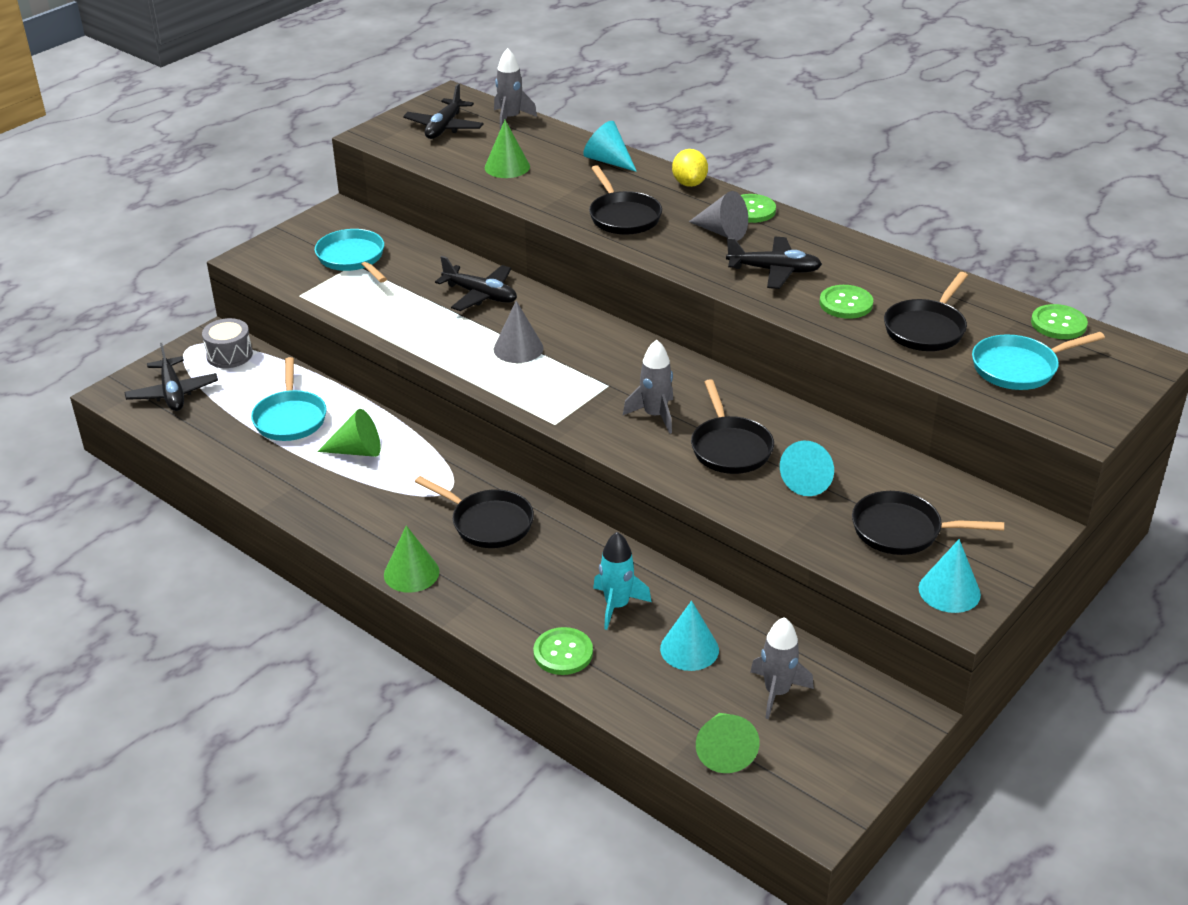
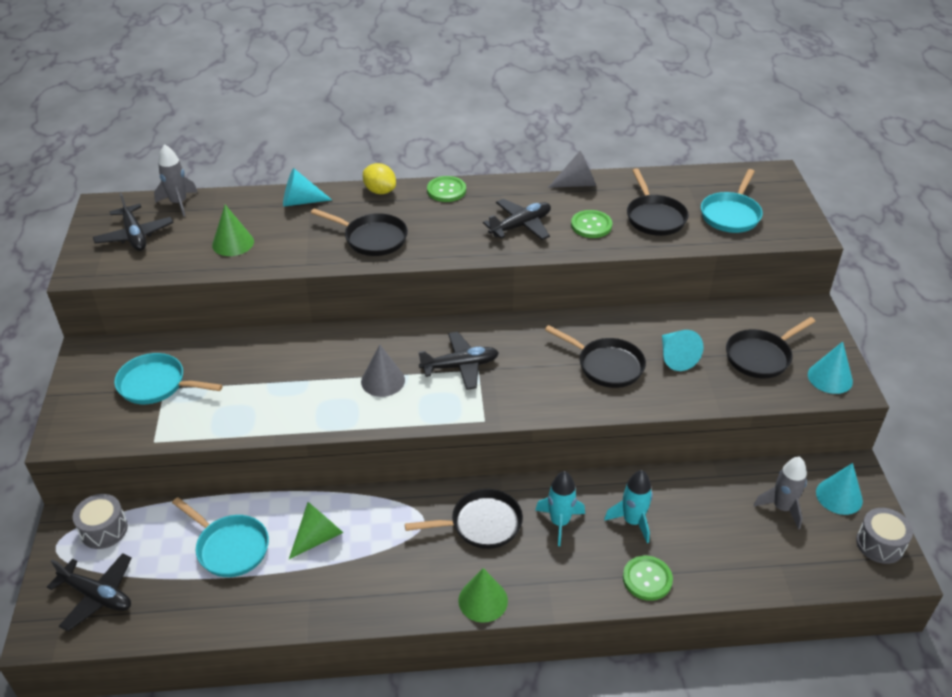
camera: 45 degrees left, 5 degrees up
black plane [435,256,517,311] -> black plane moved to [418,332,499,390]
grey rocket [623,340,673,434] -> none
turquoise cone [660,601,719,671] -> turquoise cone moved to [816,463,863,515]
grey cone [689,191,748,241] -> grey cone moved to [548,151,596,188]
green cone [696,713,759,773] -> none
green button [1031,304,1088,339] -> none
none -> turquoise rocket [535,471,585,546]
none -> grey drum [856,508,913,564]

